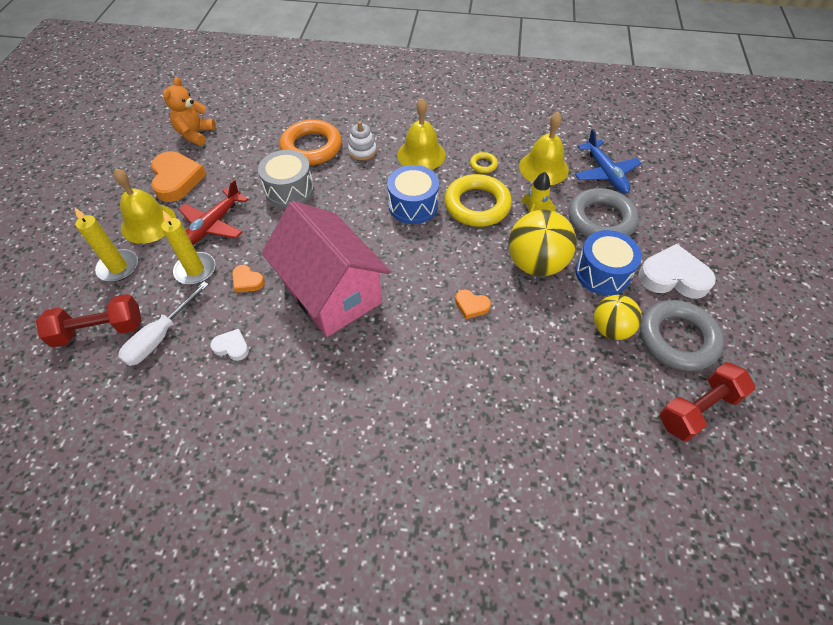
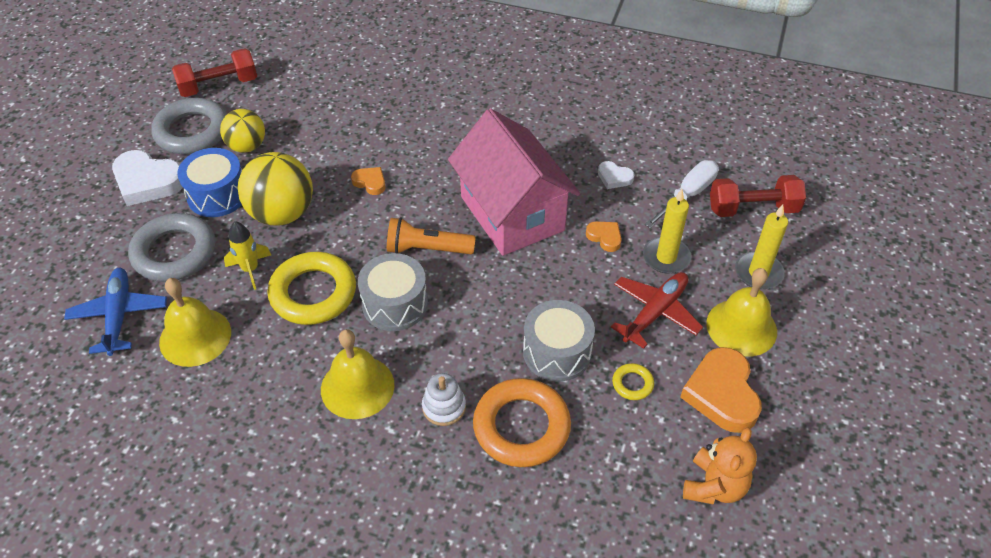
camera: 170 degrees left, 5 degrees down
blue drum [387,165,439,224] -> grey drum [358,253,428,331]
yellow ring [470,152,498,173] -> yellow ring moved to [612,363,654,400]
none -> orange flashlight [387,217,476,254]

